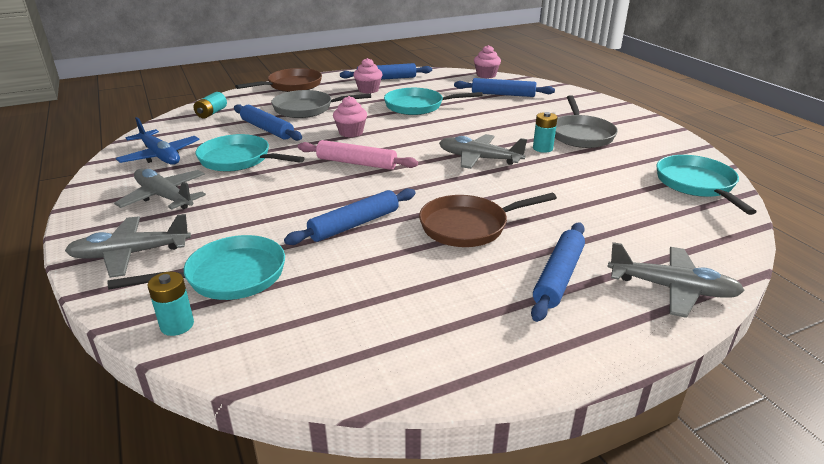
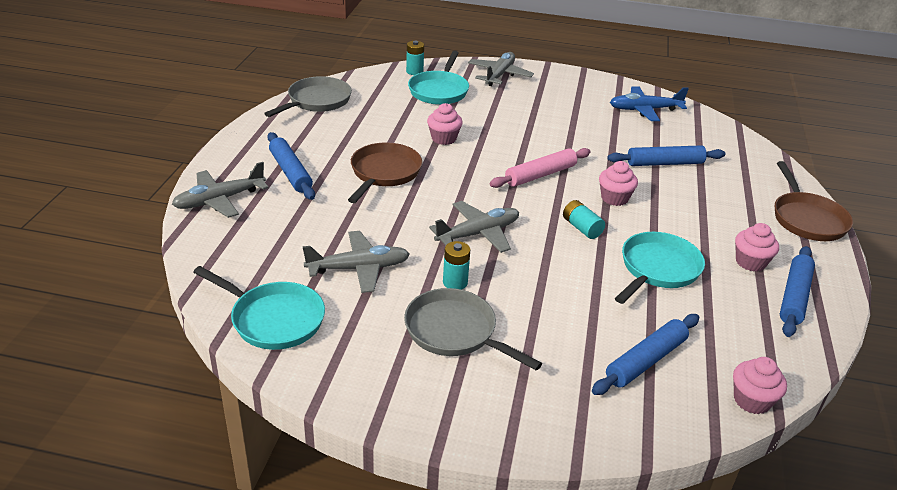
camera: 125 degrees right, 5 degrees up
grey plane [114,169,206,210] -> grey plane moved to [302,231,410,293]
turquoise battery [194,92,227,119] -> turquoise battery moved to [563,200,605,239]
turquoise pan [195,134,305,171] -> none
grey pan [271,90,371,118] -> grey pan moved to [264,76,352,117]
blue rolling pin [284,188,416,245] -> pink cupcake [427,103,463,145]

